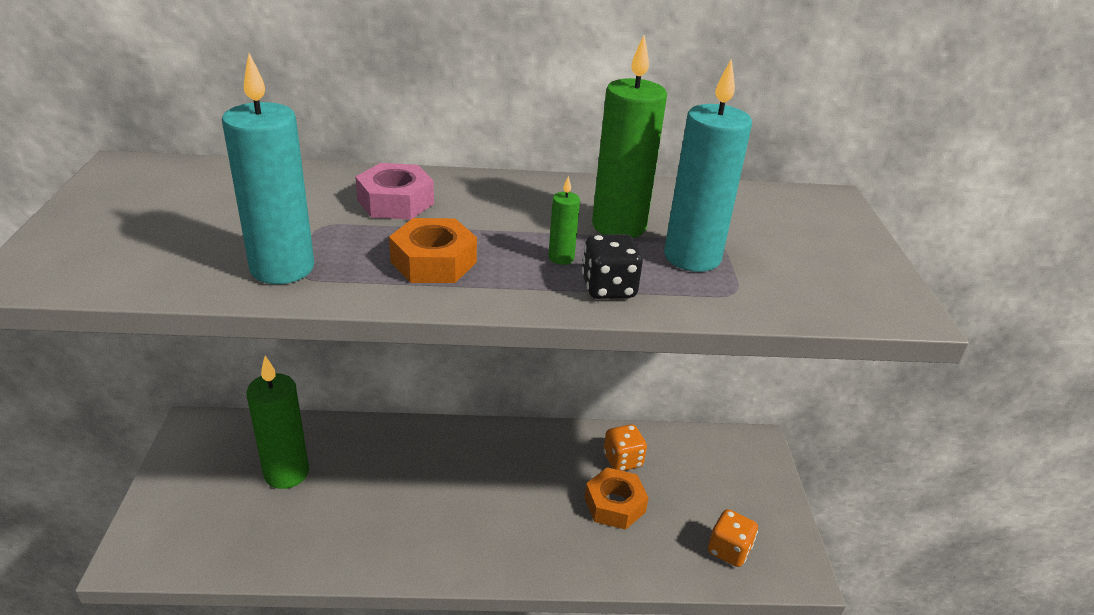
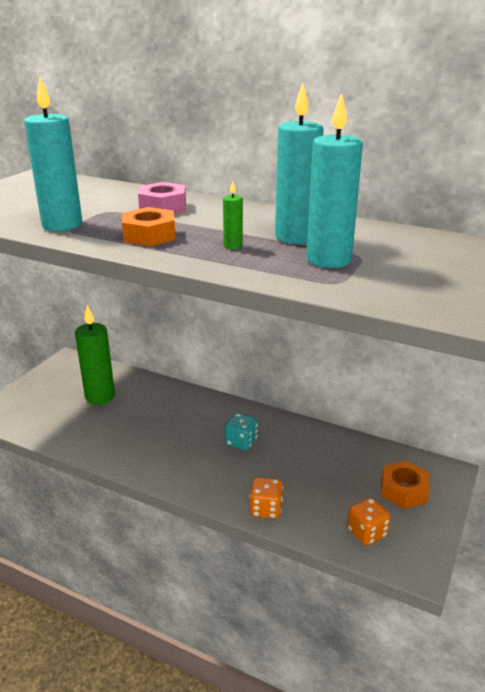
camera: 30 degrees right, 5 degrees down
black dice [582,234,643,299] -> none
orange nut [585,467,649,530] -> orange nut moved to [381,461,430,509]
green candle [592,35,667,238] -> turquoise candle [275,83,324,244]
orange dice [603,424,647,471] -> orange dice moved to [249,477,283,519]
none -> turquoise dice [225,413,258,450]

